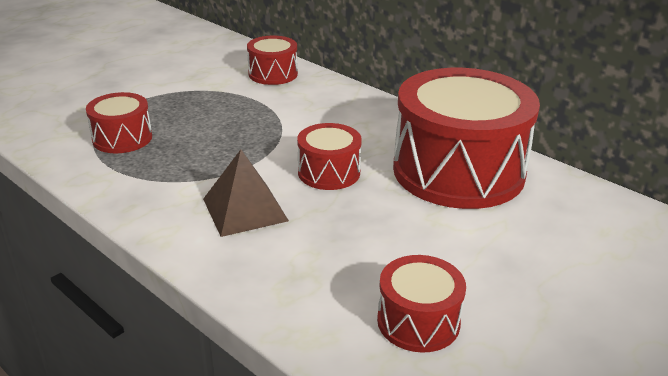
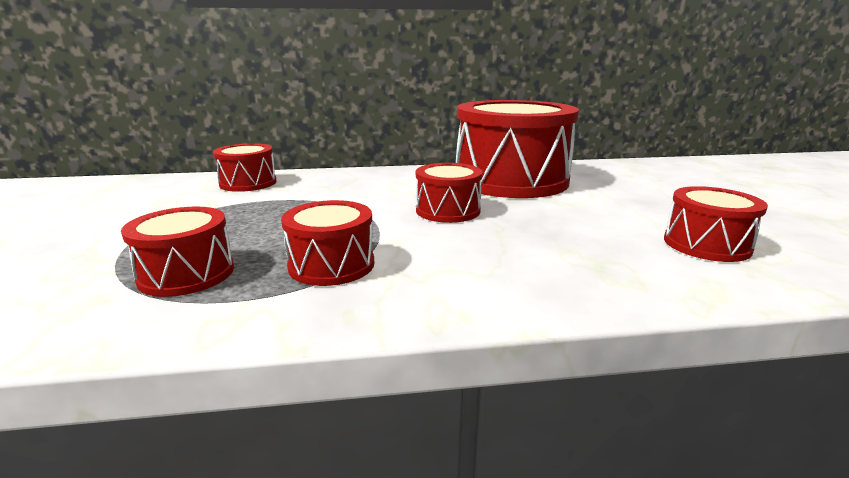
camera: 50 degrees left, 10 degrees down
brown pyramid [203,150,289,237] -> none
none -> red drum [281,200,374,286]

